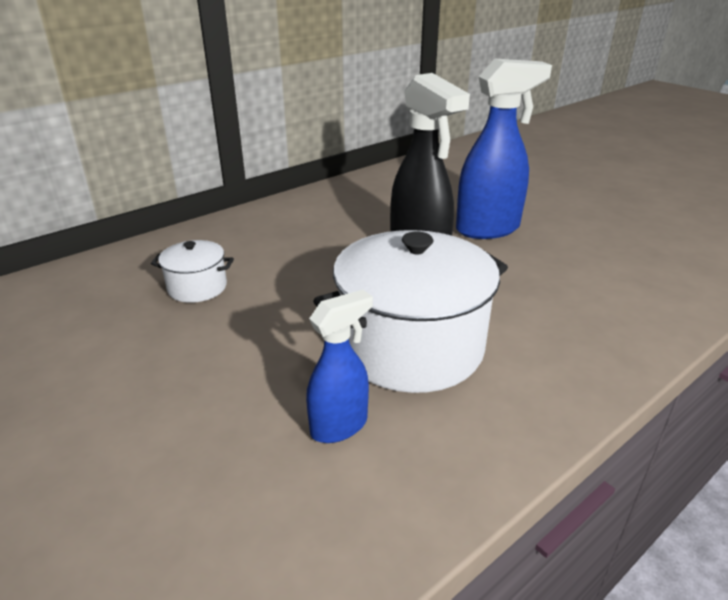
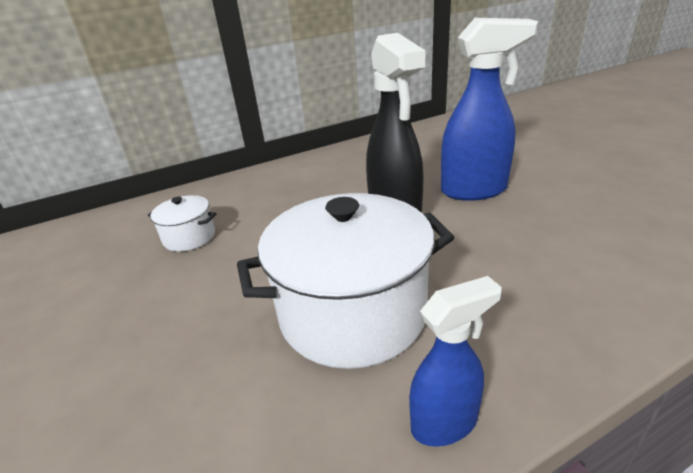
camera: 15 degrees right, 0 degrees up
blue spray bottle [306,290,373,443] -> blue spray bottle moved to [409,276,502,447]

